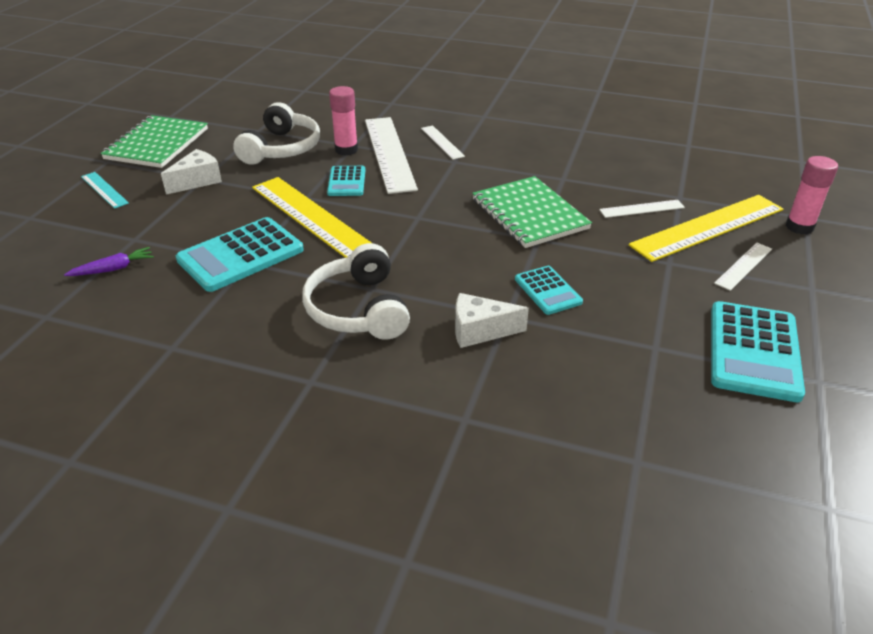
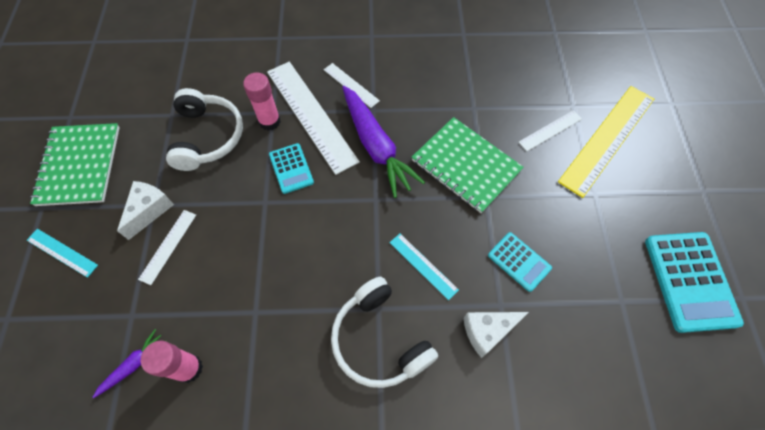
camera: 20 degrees left, 25 degrees up
turquoise calculator [176,217,304,292] -> none
yellow ruler [252,177,372,258] -> none
white ruler [714,243,772,291] -> white ruler moved to [138,210,196,285]
pink glue stick [786,156,838,235] -> pink glue stick moved to [141,340,203,383]
none -> purple carrot [342,86,425,198]
none -> turquoise ruler [390,234,459,300]

